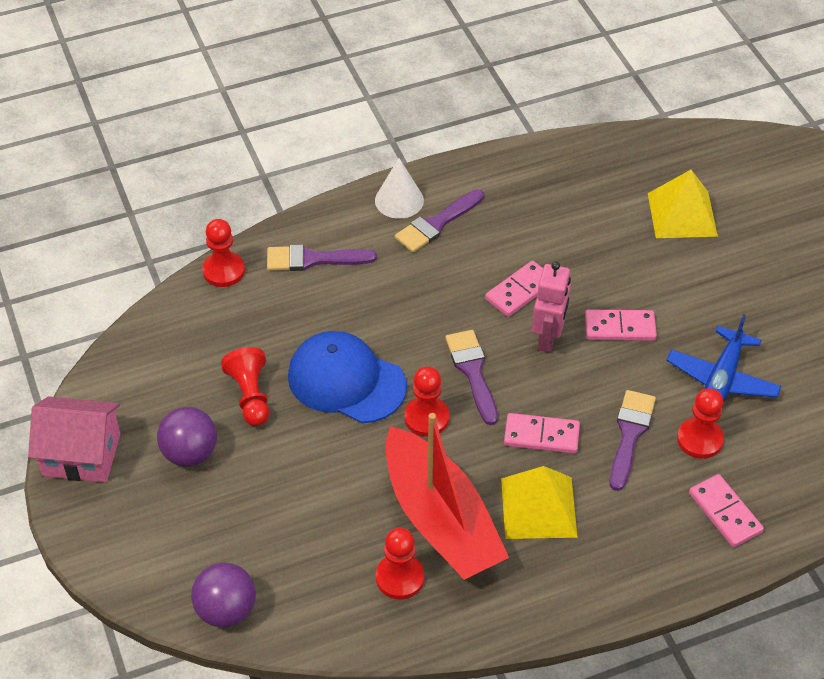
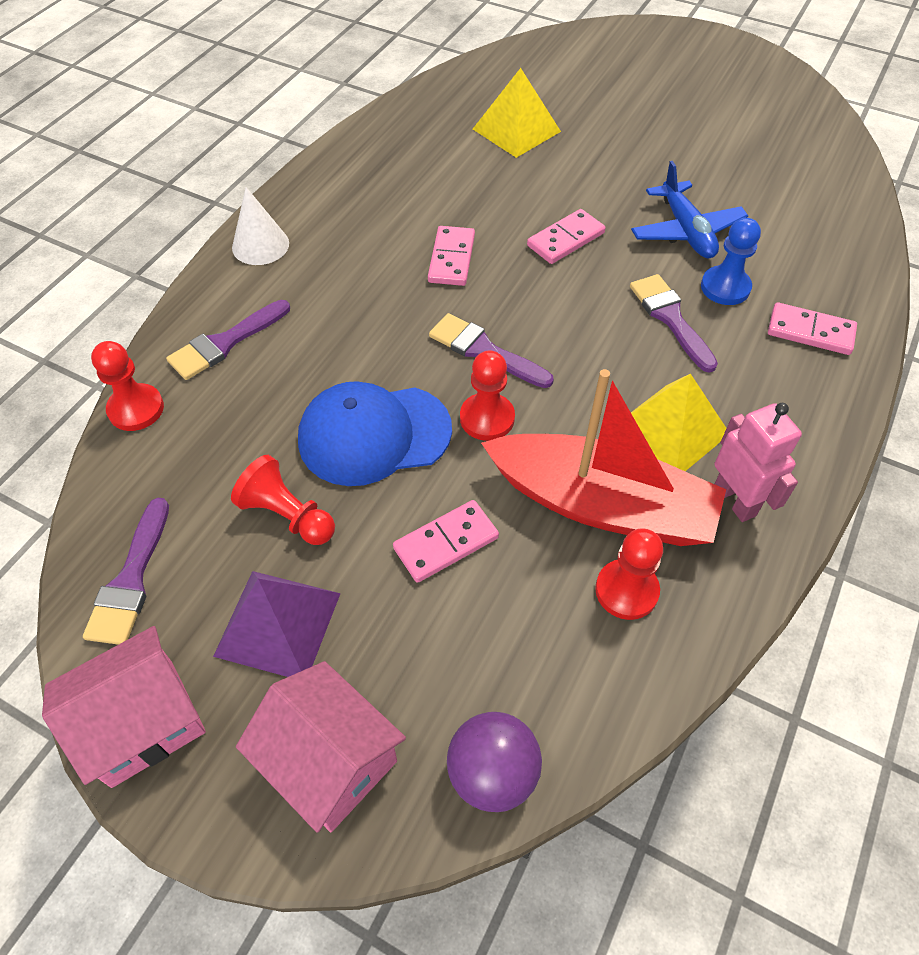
camera: 40 degrees left, 5 degrees up
purple ball [157,407,217,467] -> purple pyramid [213,571,341,677]
purple brush [395,189,484,252] -> purple brush moved to [83,498,169,645]
pink domino [504,413,580,454] -> pink domino moved to [393,500,499,583]
pink robot [532,262,571,353] -> pink robot moved to [714,403,802,522]
red pawn [677,388,724,459] -> blue pawn [701,218,761,305]
none -> pink house [236,661,406,833]

